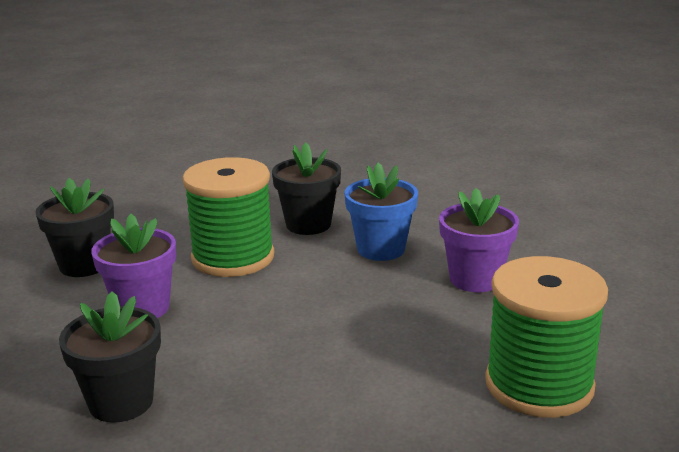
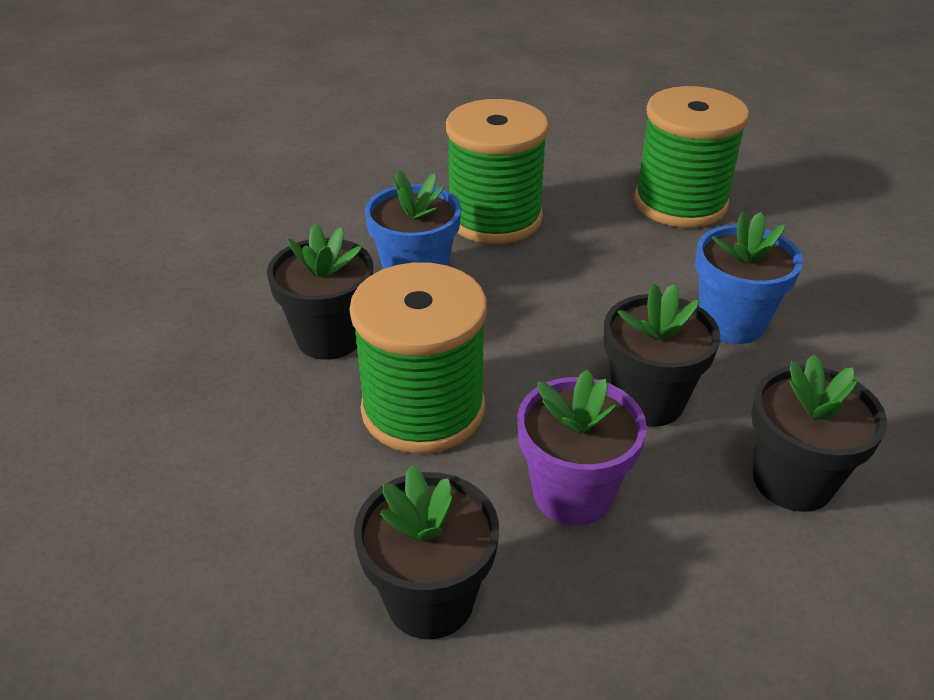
camera: 90 degrees left, 15 degrees up
purple flower pot [439,188,519,292] -> green spool [446,99,549,244]
none -> black flower pot [604,283,721,427]
none -> blue flower pot [695,212,803,344]

